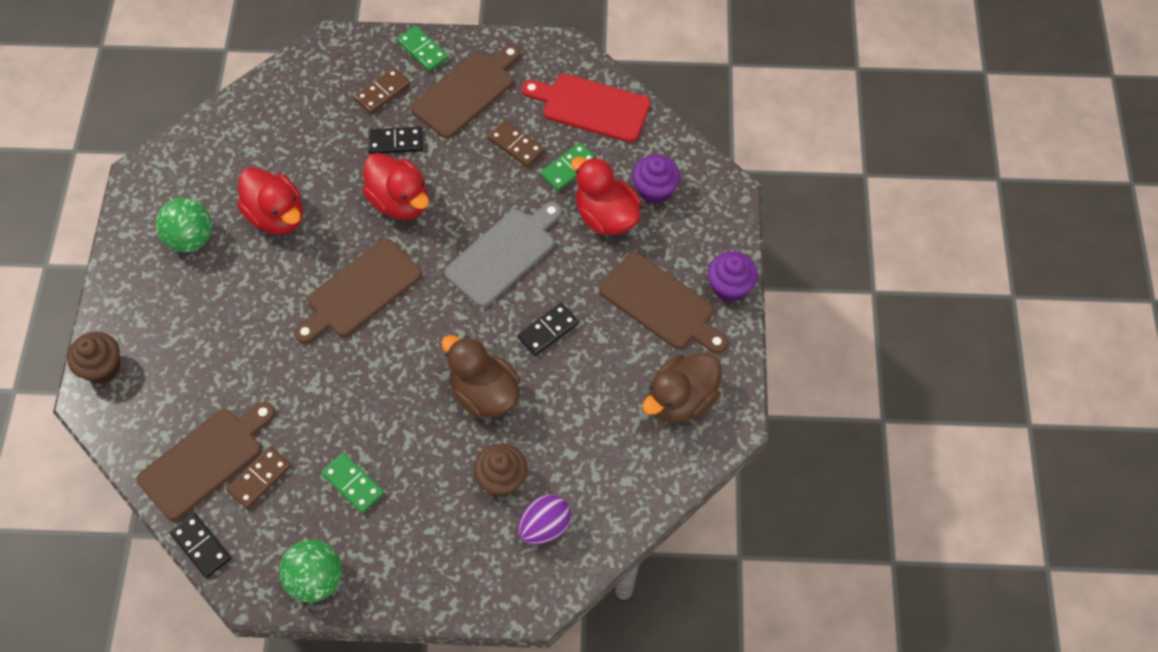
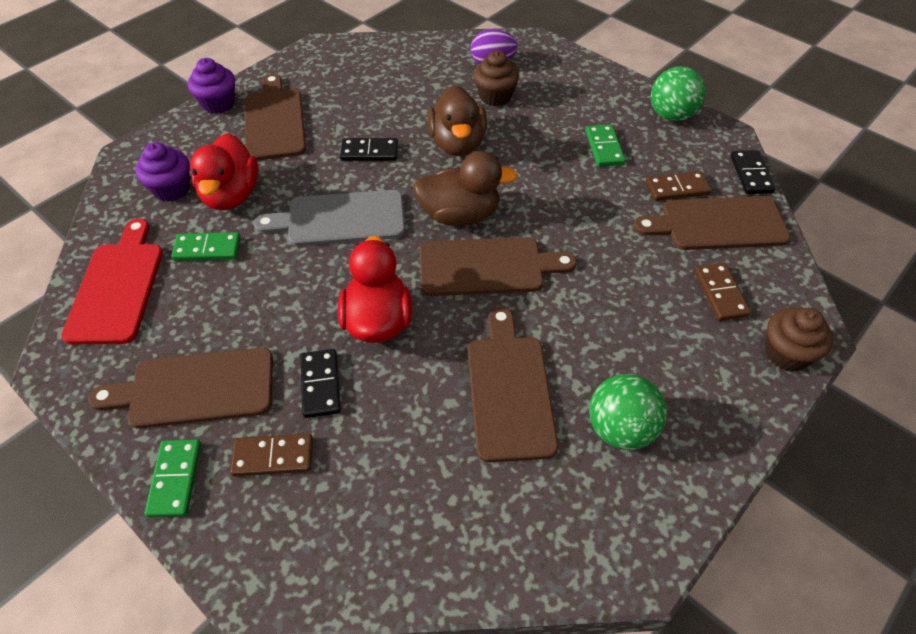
camera: 140 degrees left, 10 degrees down
red duck [237,167,303,235] -> brown cutting board [468,307,558,463]
black domino [368,127,423,154] -> black domino turned 45 degrees clockwise [300,349,341,418]
brown domino [488,120,545,167] -> brown domino moved to [694,263,751,321]
red cutting board [522,74,651,143] -> red cutting board turned 150 degrees counterclockwise [61,219,163,344]
brown duck [642,352,722,423] -> brown duck moved to [413,151,517,226]

